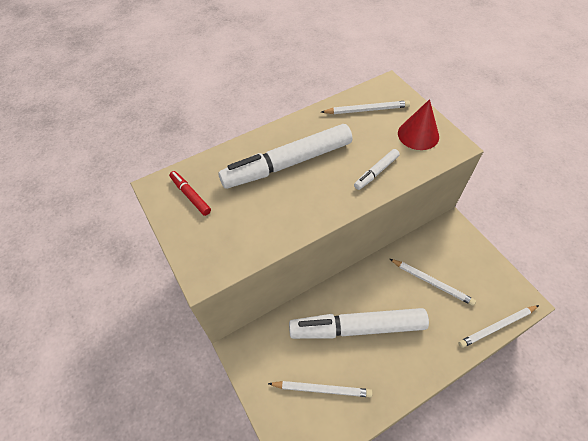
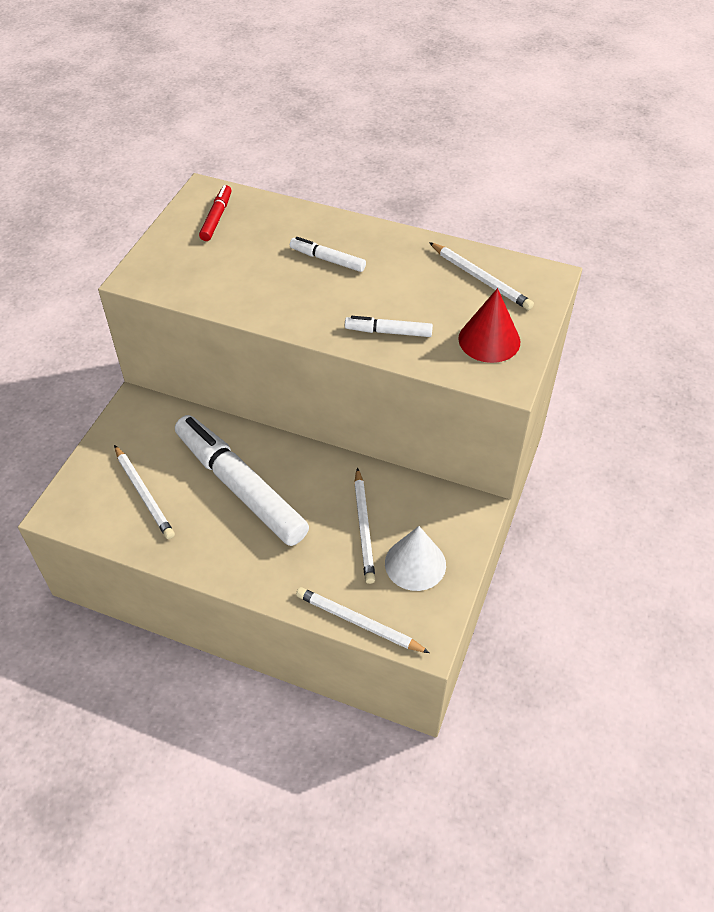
camera: 50 degrees right, 5 degrees down
white marker [218,124,352,189] -> white marker [290,237,366,272], size x0.44
none -> white cone [385,526,446,591]

